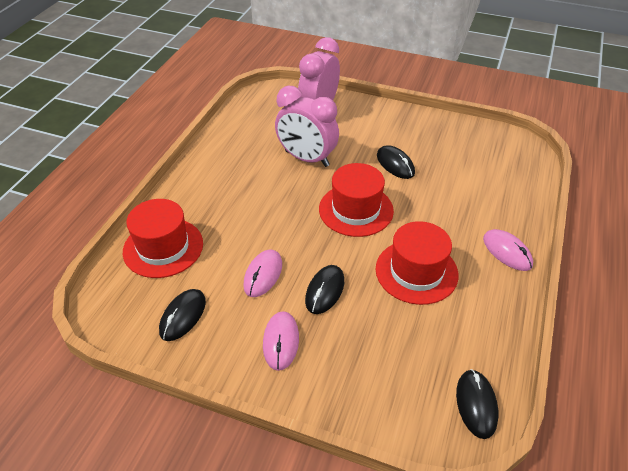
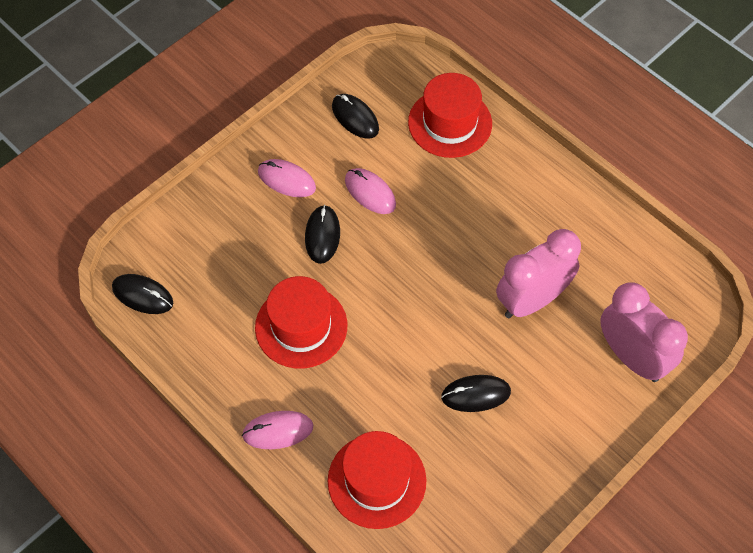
camera: 115 degrees right, 15 degrees up
black mouse [305,265,344,314] -> black mouse turned 45 degrees clockwise [305,205,340,264]
red hat [319,163,394,237] -> red hat moved to [328,431,426,529]

